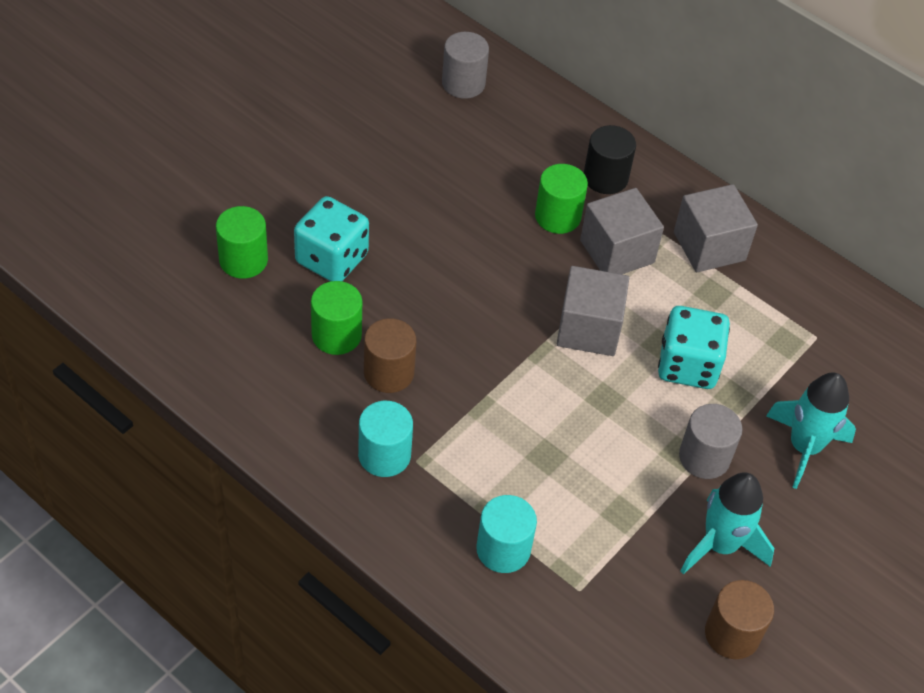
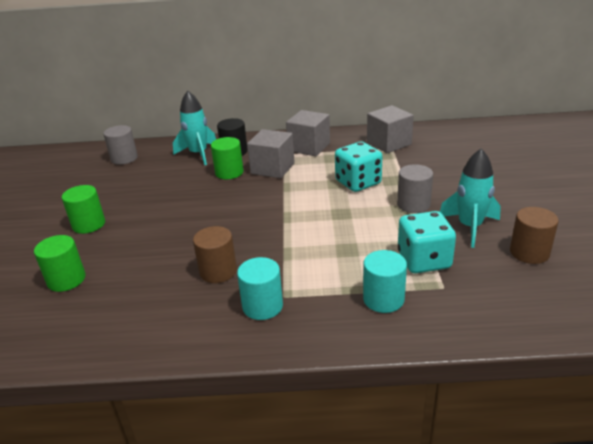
camera: 35 degrees left, 20 degrees down
turquoise dice [294,196,369,281] -> turquoise dice moved to [398,211,456,273]
green cylinder [311,281,362,355] -> green cylinder moved to [62,185,105,234]
grey cube [557,266,629,356] -> grey cube moved to [367,105,414,153]
turquoise rocket [766,372,856,489] -> turquoise rocket moved to [173,91,216,165]

